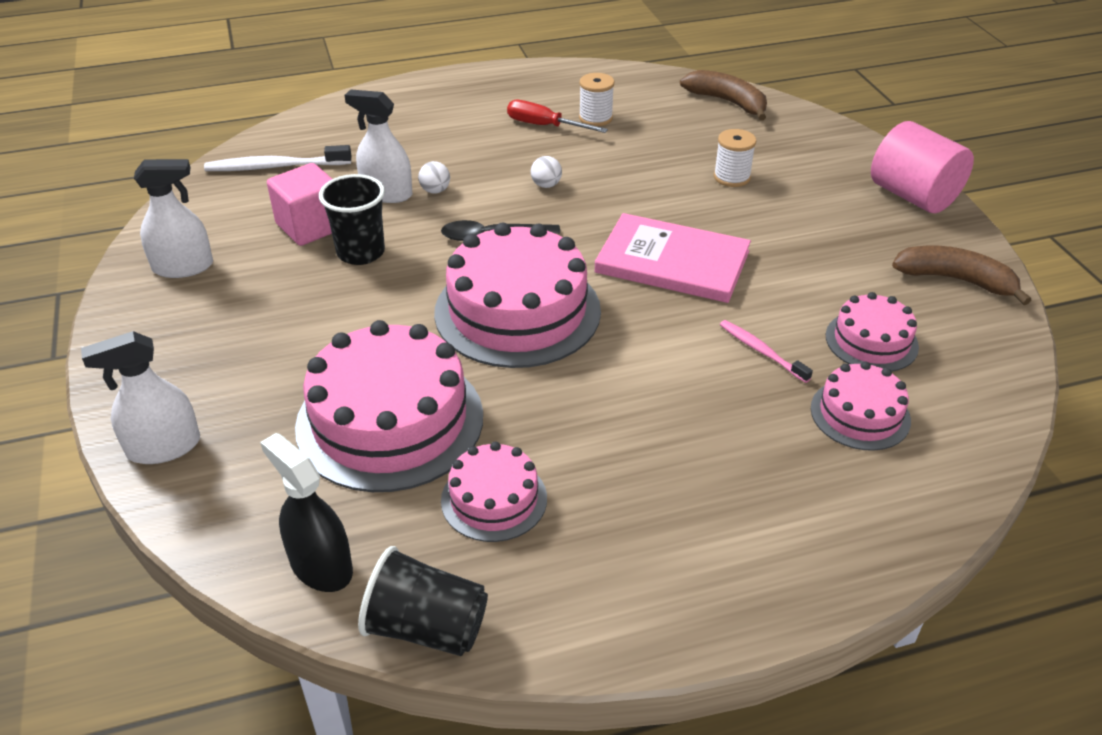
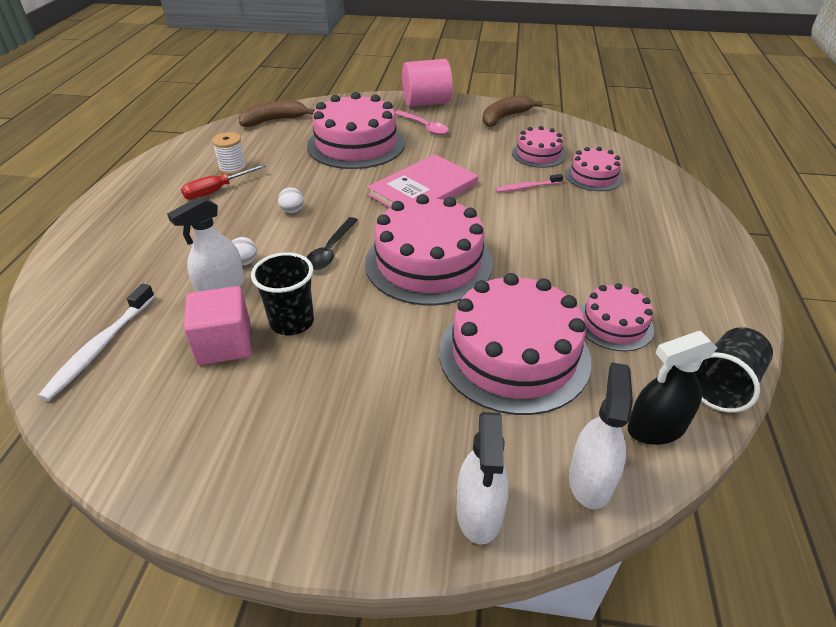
camera: 65 degrees left, 0 degrees up
white spray bottle [134,159,213,278] -> white spray bottle moved to [569,362,633,509]
white spool [714,129,756,187] -> pink cake [307,92,405,169]
none -> pink spoon [395,110,449,135]

